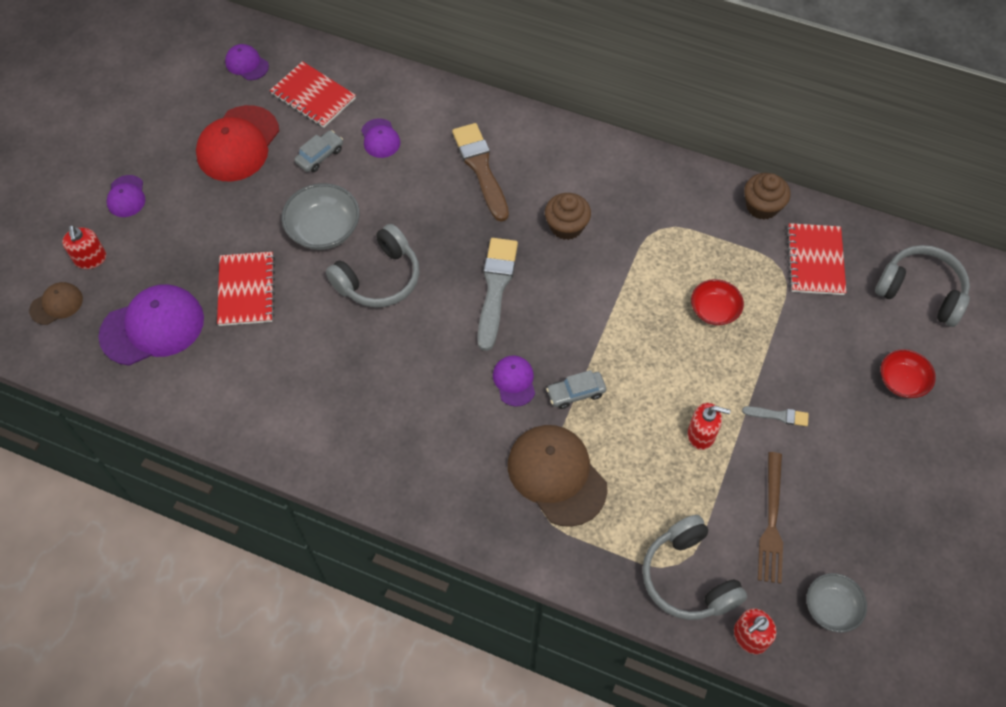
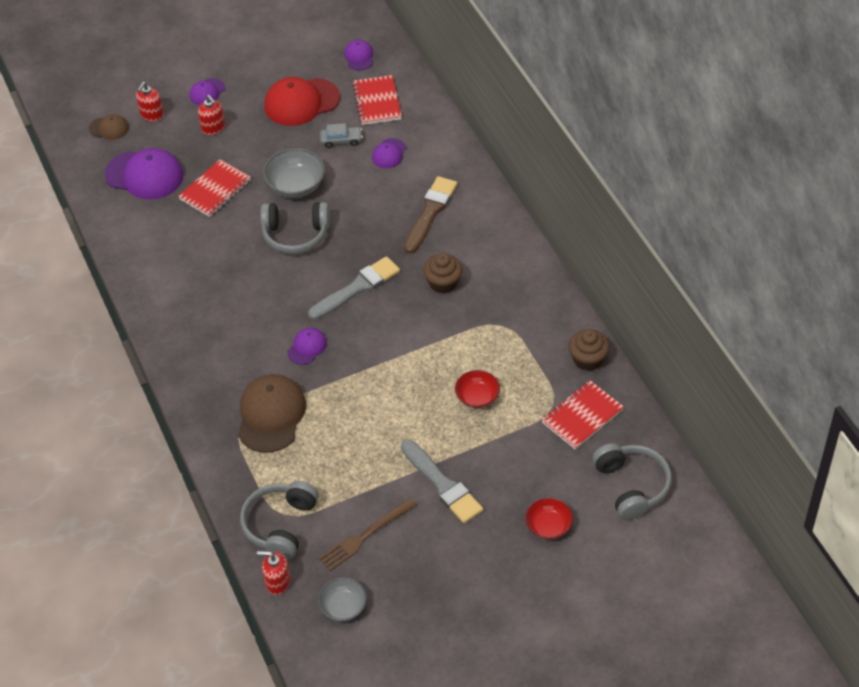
camera: 45 degrees right, 10 degrees down
grey car [546,370,606,409] -> none
red soap dispenser [688,403,731,450] -> red soap dispenser moved to [198,95,225,135]
grey brush [742,406,809,426] -> grey brush [401,439,483,523], size x2.07

